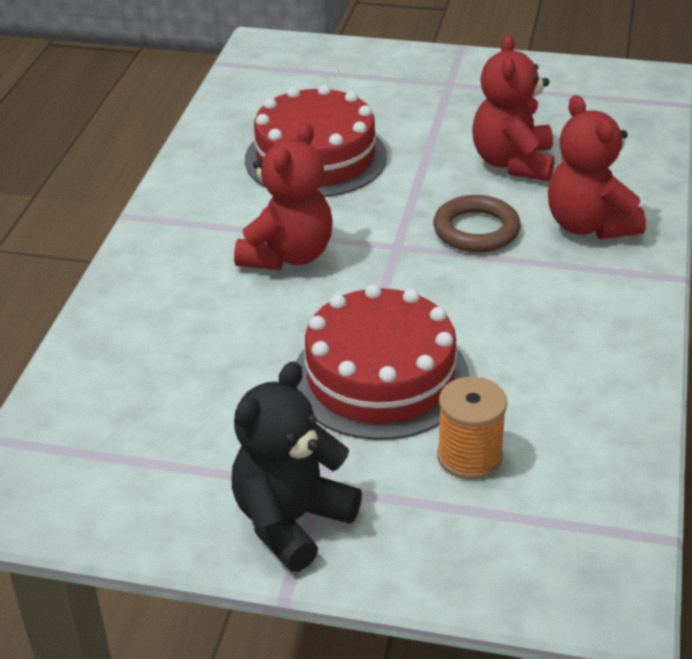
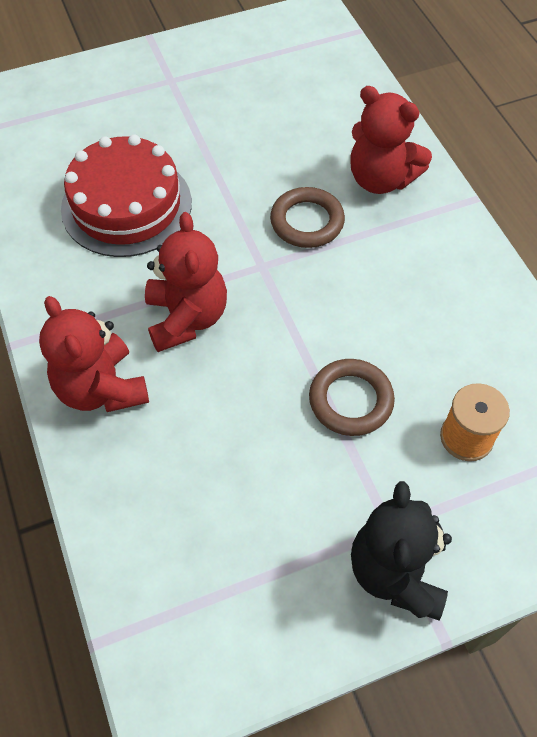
camera: 35 degrees left, 20 degrees up
red cake [295,284,469,440] -> brown ring [309,359,395,436]
red teddy bear [472,34,555,181] -> red teddy bear moved to [39,296,149,412]

